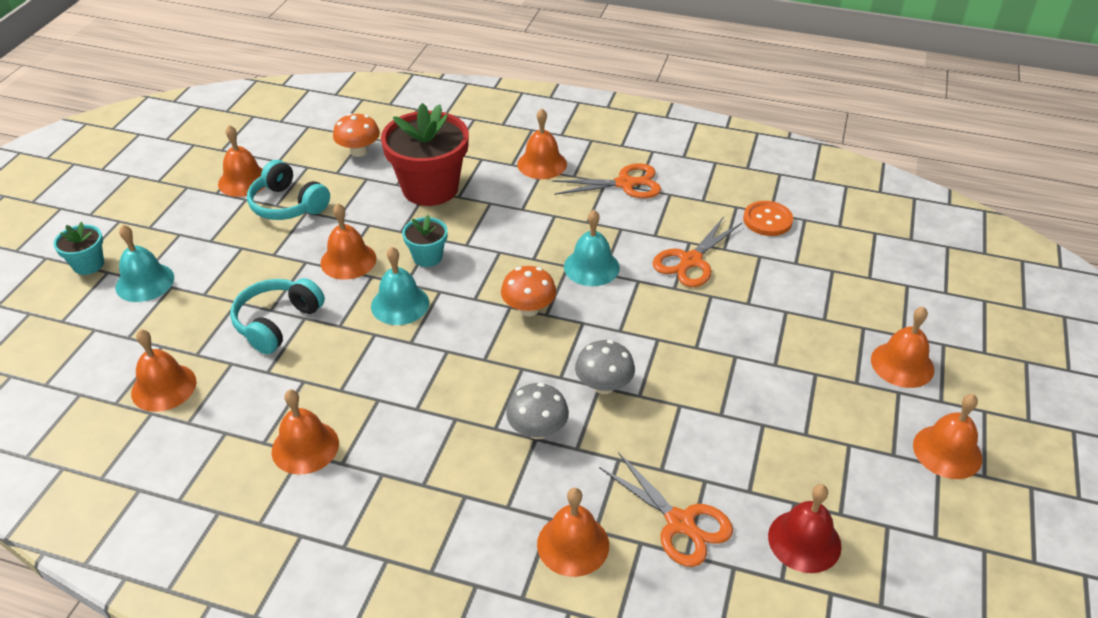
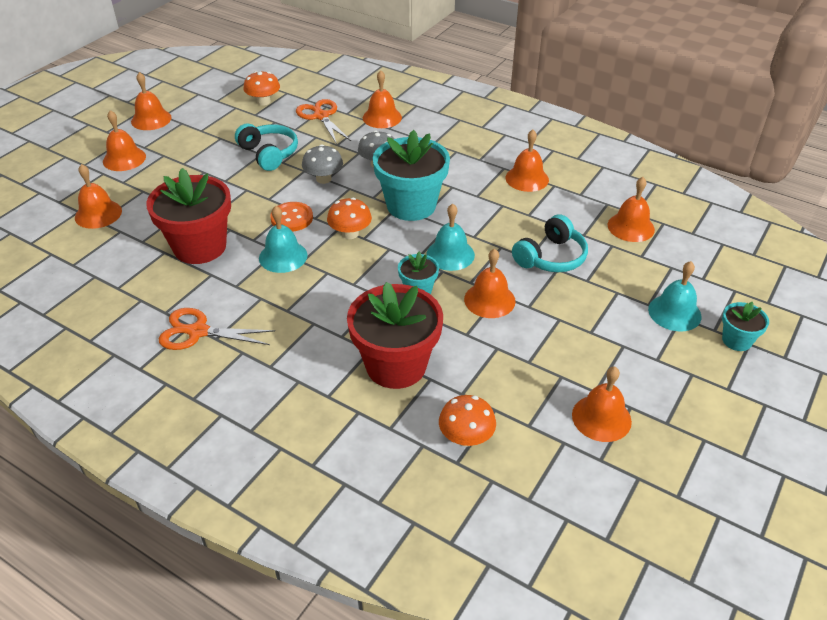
camera: 165 degrees left, 0 degrees up
turquoise headphones [247,160,330,220] -> turquoise headphones moved to [235,124,298,171]
orange bell [517,108,567,179] -> orange bell moved to [75,164,122,229]
orange scissors [653,216,742,287] -> red flower pot [146,168,231,264]
orange button [743,201,793,236] -> orange button moved to [270,202,313,232]
red bell [768,484,842,573] -> orange mushroom [243,71,280,106]
none -> turquoise flower pot [373,130,450,221]

